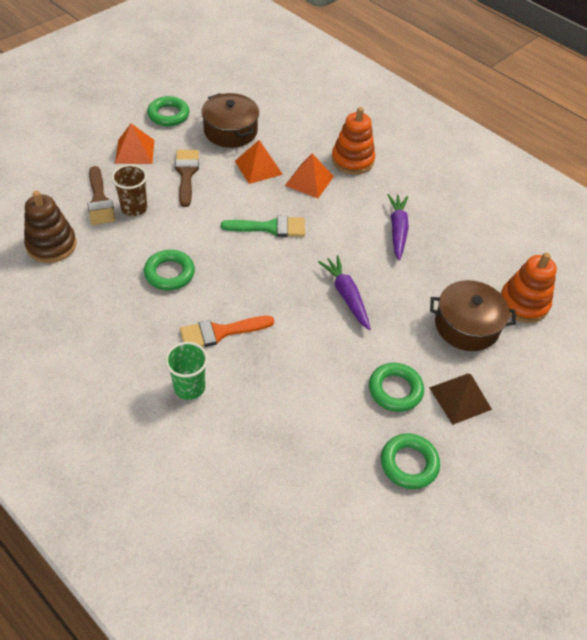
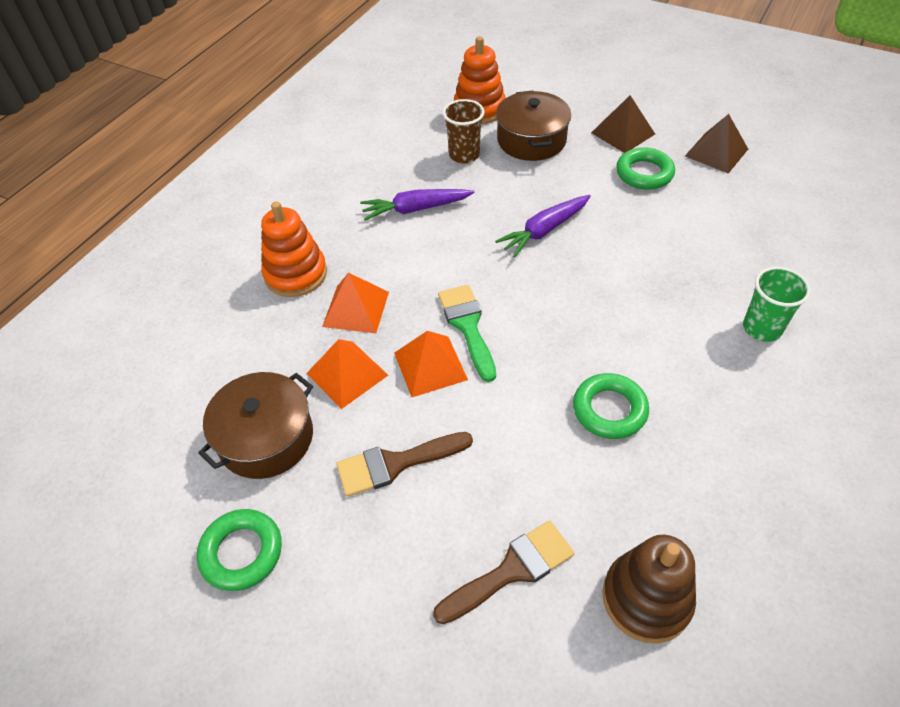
camera: 100 degrees left, 0 degrees up
brown cup [111,164,147,216] -> brown cup moved to [443,99,485,164]
orange pyramid [115,124,155,164] -> orange pyramid moved to [394,331,468,397]
orange brush [180,316,274,347] -> none
green ring [381,433,440,489] -> brown pyramid [685,114,748,174]

